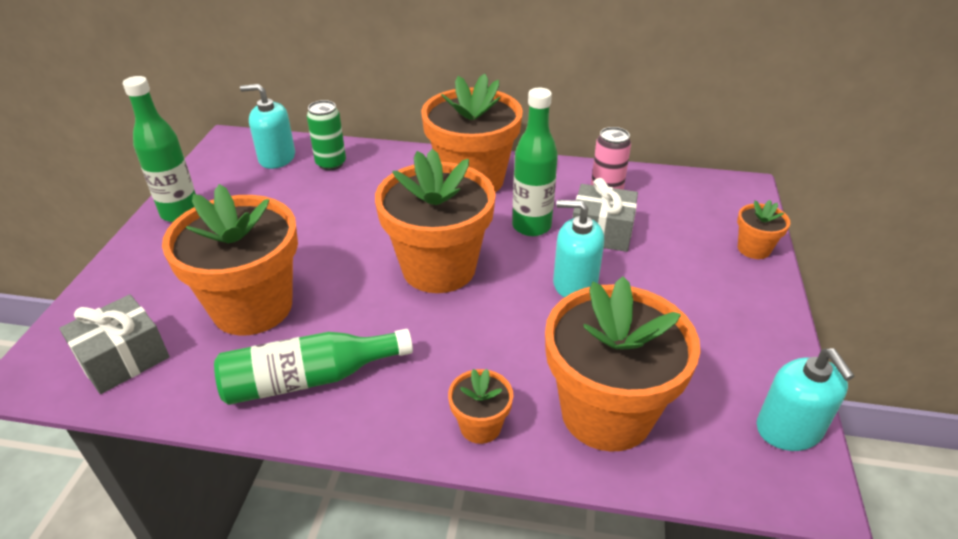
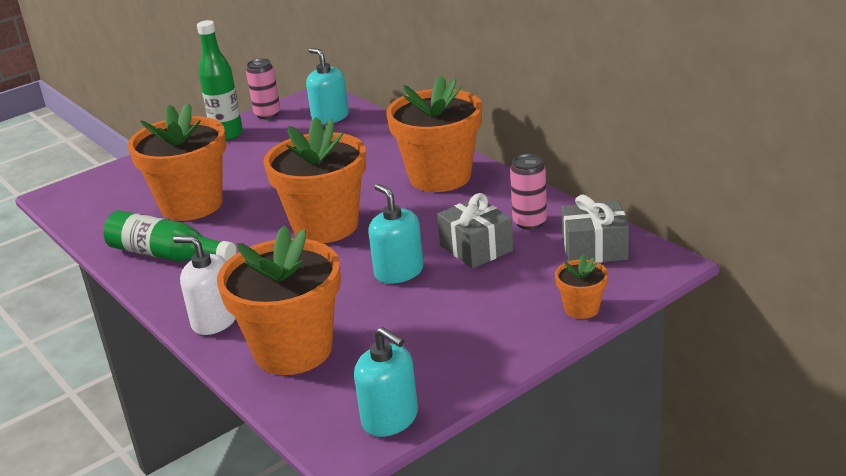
camera: 45 degrees right, 10 degrees down
grey gift [59,294,170,394] -> grey gift moved to [562,195,629,263]
green can [307,100,346,171] -> none
orange flower pot [448,369,513,444] -> white soap dispenser [173,236,236,335]
green bottle [512,88,558,236] -> none
turquoise soap dispenser [757,349,854,451] -> turquoise soap dispenser turned 75 degrees counterclockwise [354,327,418,437]
none -> pink can [246,58,280,119]

